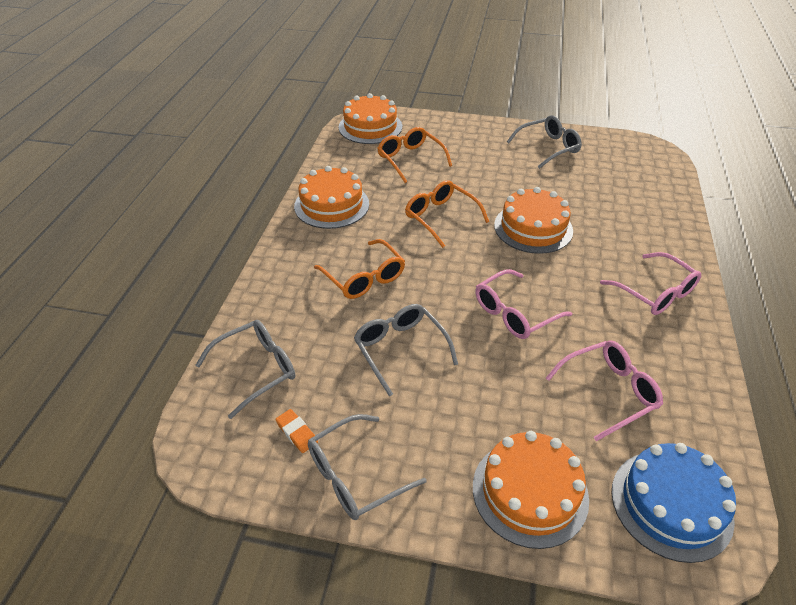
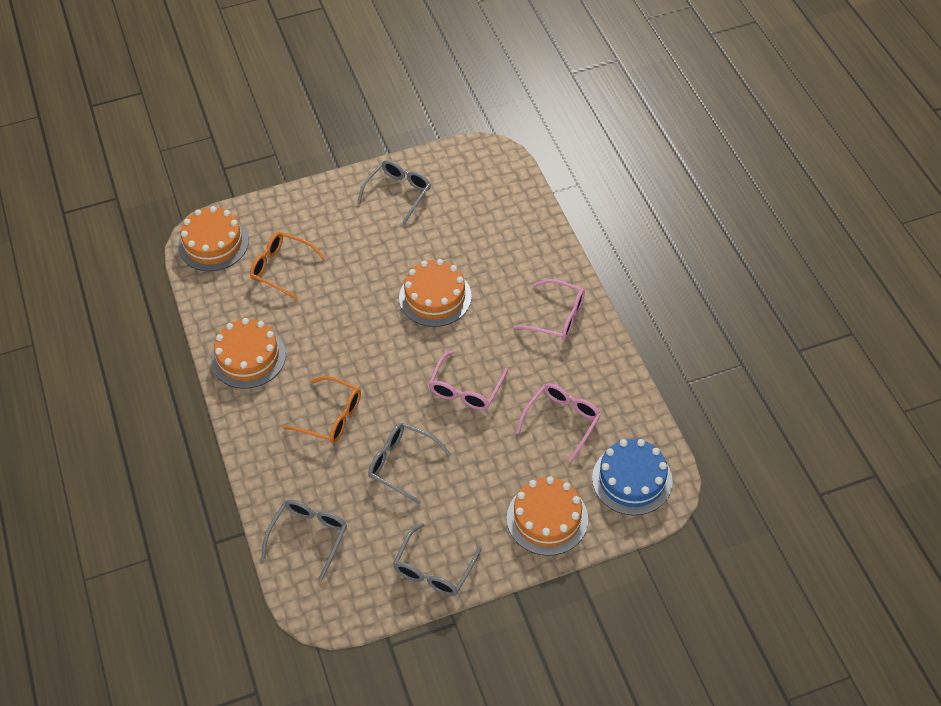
camera: 30 degrees left, 10 degrees up
orange eraser [275,409,318,453] -> none
orange glasses [405,180,489,248] -> none

